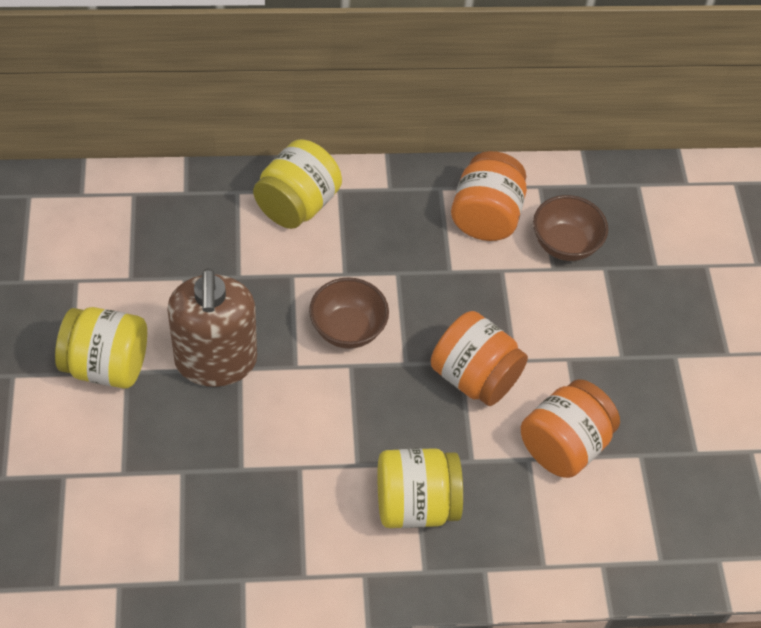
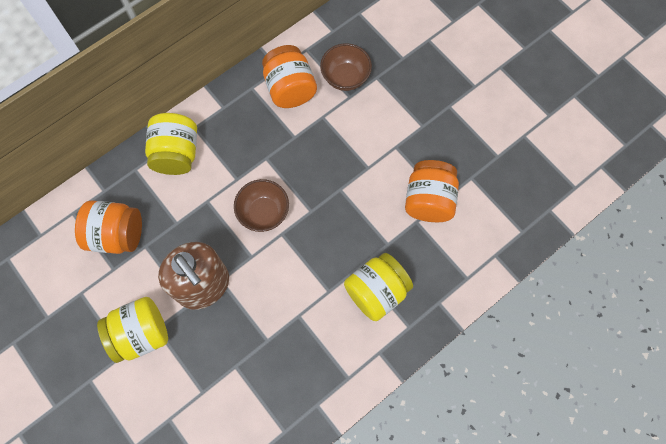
camera: 30 degrees left, 15 degrees up
orange jar [431,311,528,406] -> orange jar moved to [75,200,142,254]

